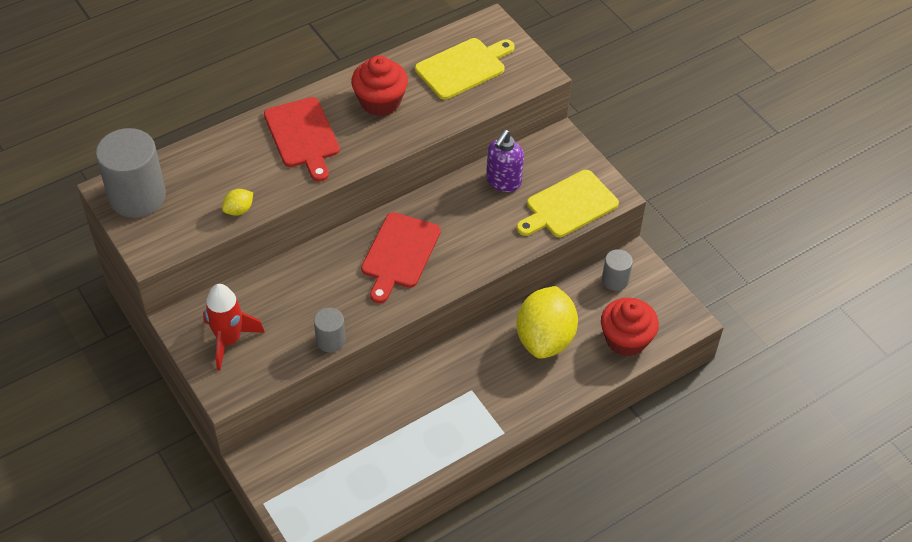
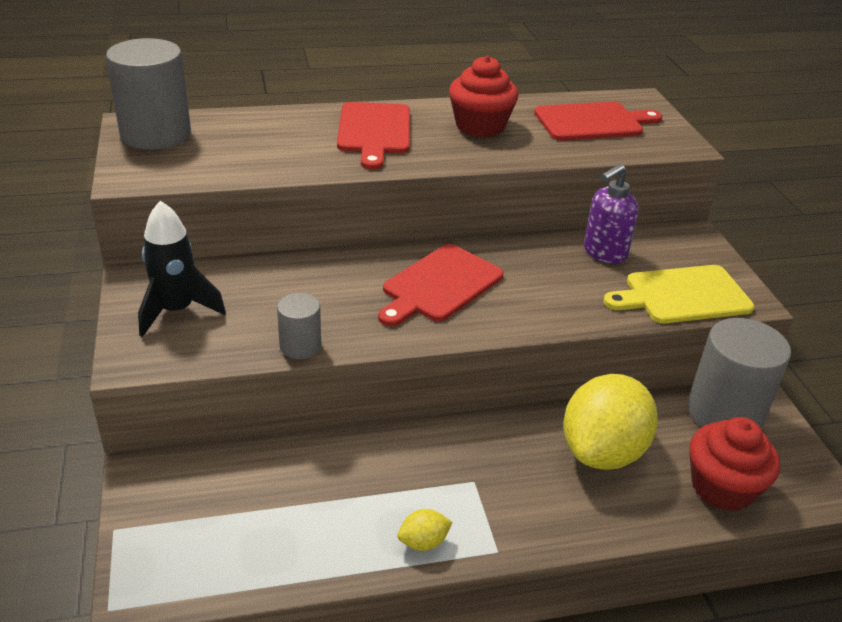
camera: 20 degrees right, 15 degrees down
red rocket [203,284,265,371] -> black rocket [138,201,226,337]
yellow lemon [222,189,253,216] -> yellow lemon moved to [398,509,452,551]
yellow cutting board [415,38,515,100] -> red cutting board [534,102,662,141]
grey cylinder [602,249,633,291] -> grey cylinder [687,318,791,429], size x1.96

